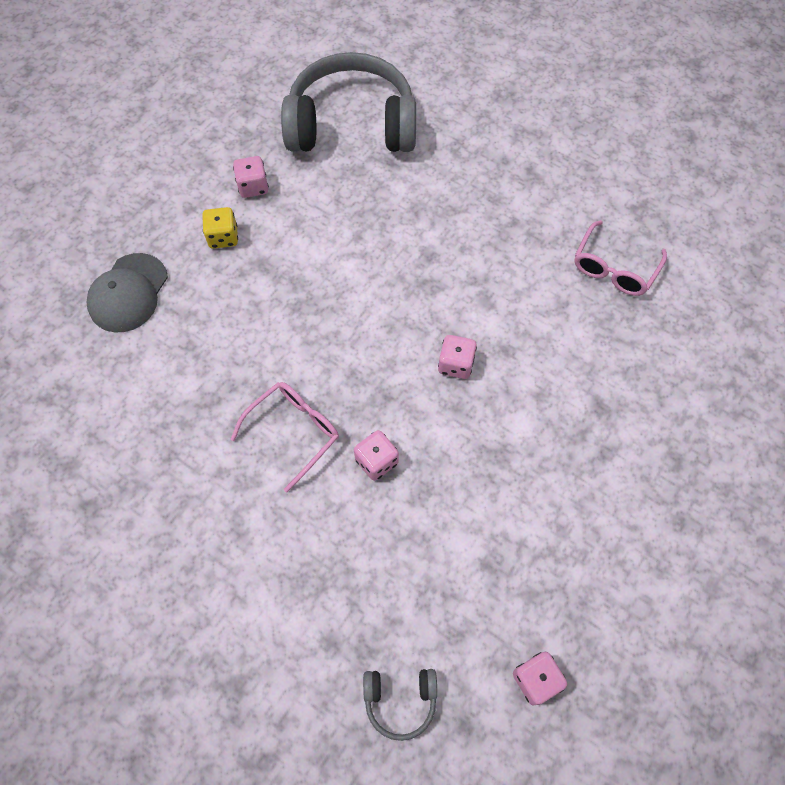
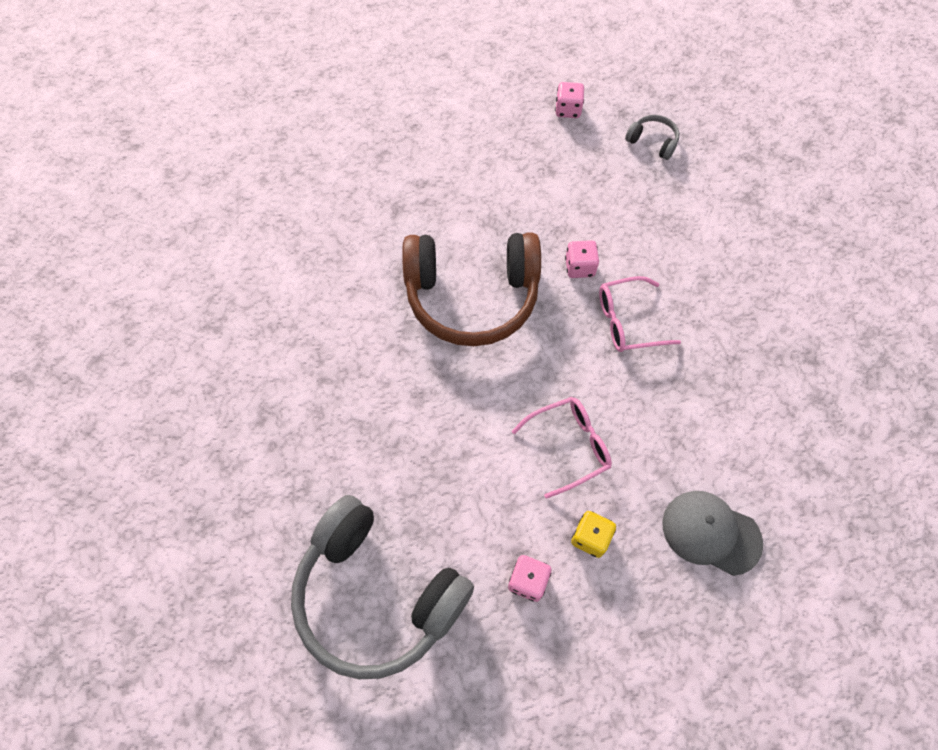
camera: 145 degrees left, 0 degrees up
grey cap [86,253,168,332] -> grey cap turned 120 degrees counterclockwise [662,491,763,576]
pink dice [438,335,477,379] -> brown headphones [402,233,541,346]
pink glasses [574,220,667,296] -> pink glasses moved to [511,397,612,499]

